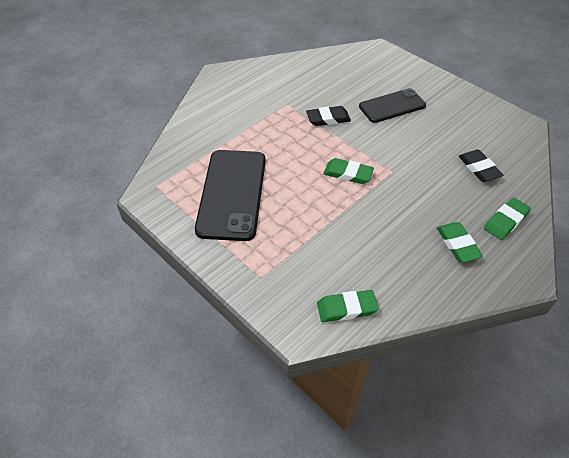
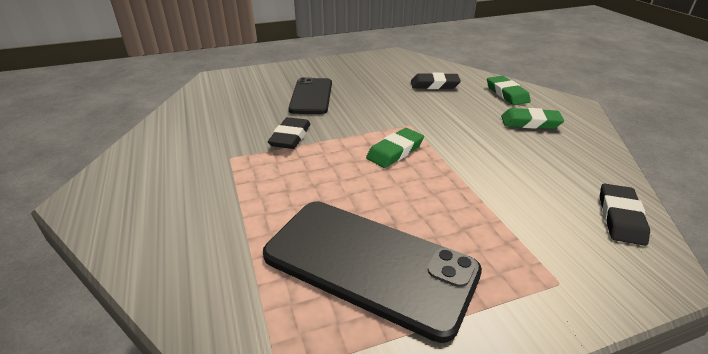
camera: 65 degrees left, 15 degrees down
green eraser [317,290,379,322] -> black eraser [600,183,650,246]

